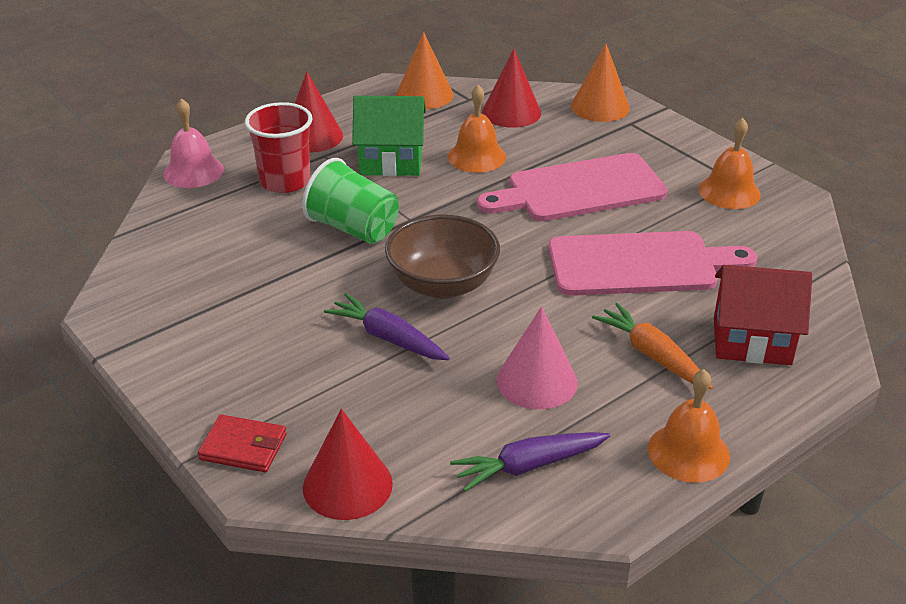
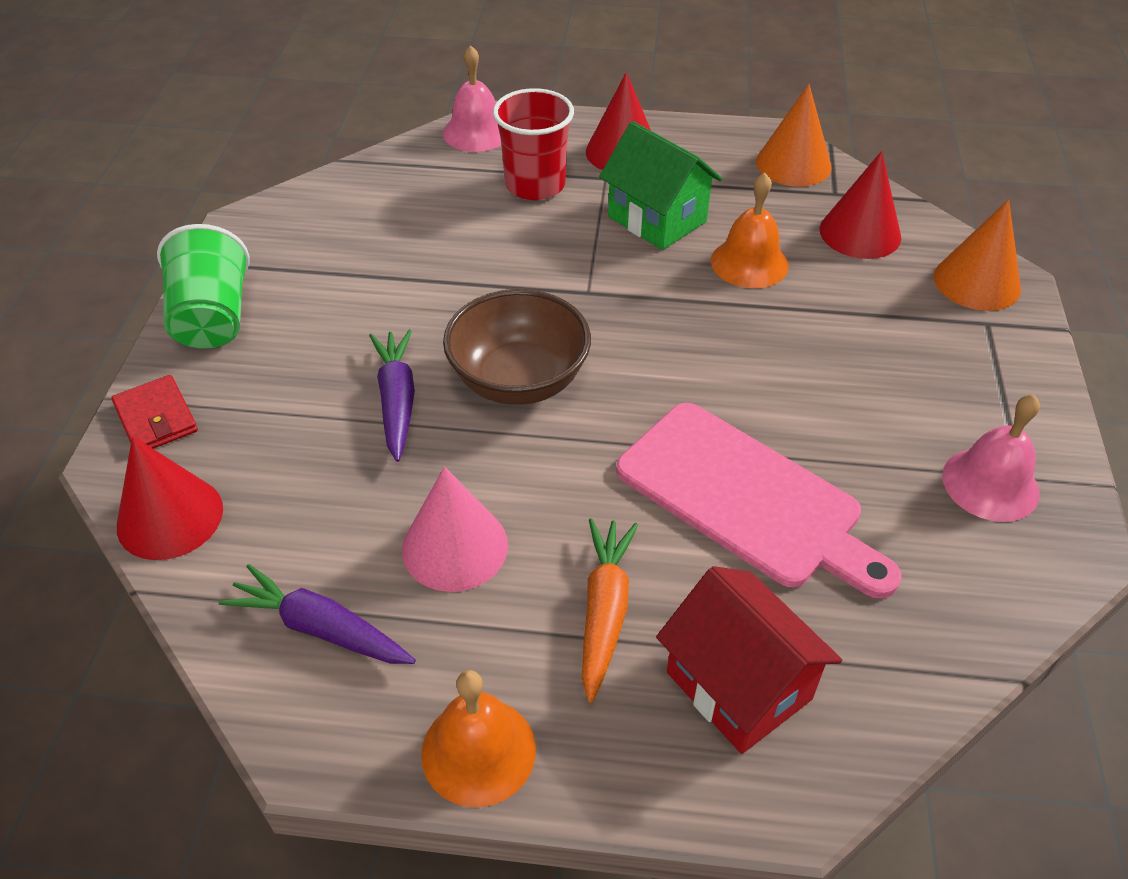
camera: 45 degrees right, 10 degrees up
green cup [302,158,399,244] -> green cup moved to [157,224,250,349]
pink cutting board [477,153,668,221] -> none
orange bell [698,118,761,209] -> pink bell [942,394,1040,522]

